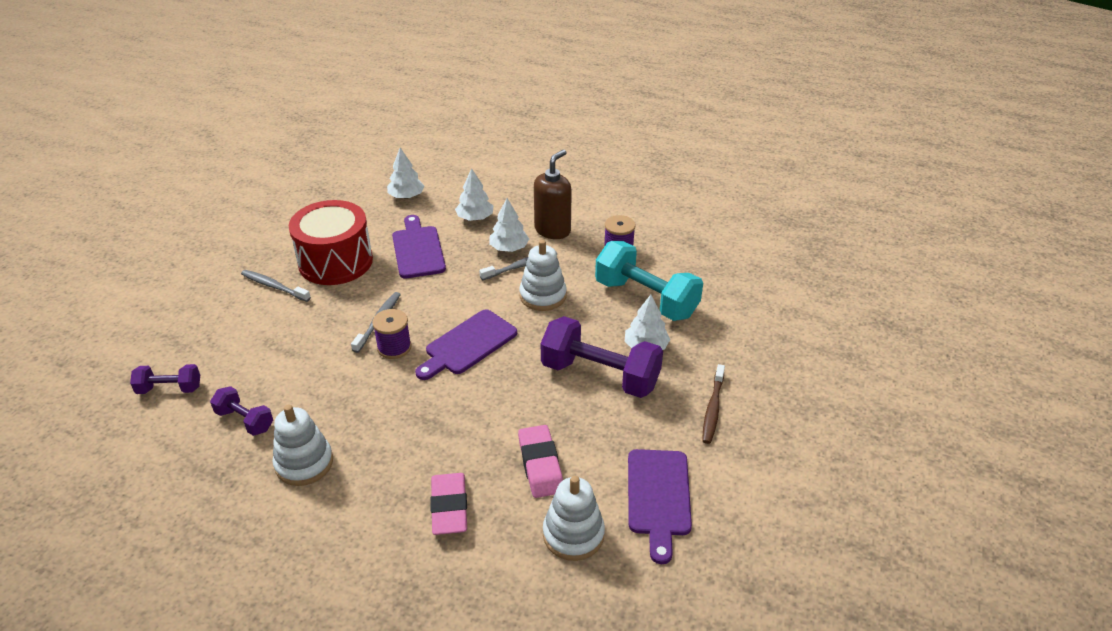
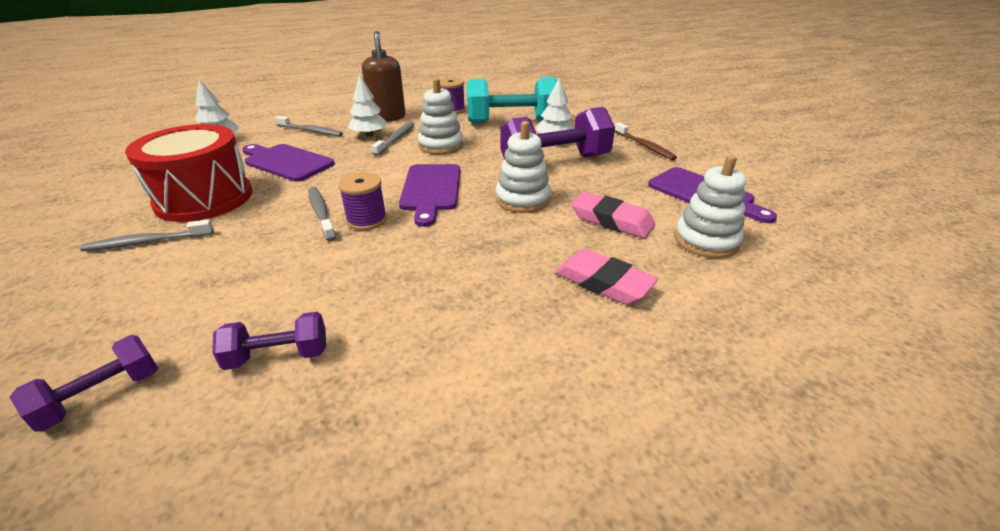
camera: 45 degrees left, 5 degrees down
white stacking toy [273,405,333,486] -> white stacking toy moved to [495,121,551,213]
white tree [455,168,493,221] -> grey toothbrush [275,116,343,136]

